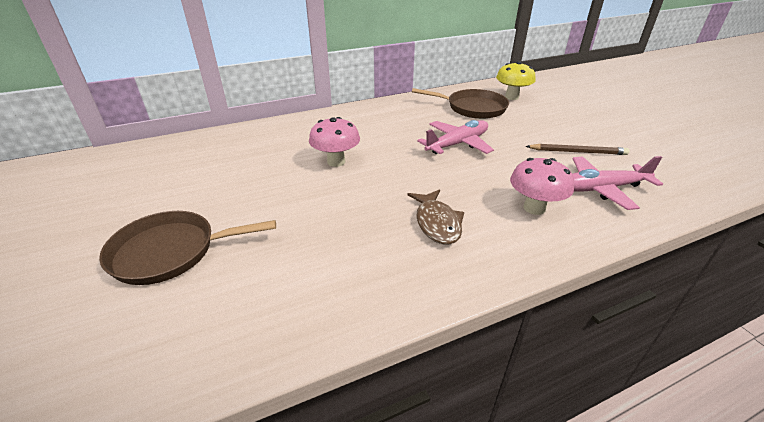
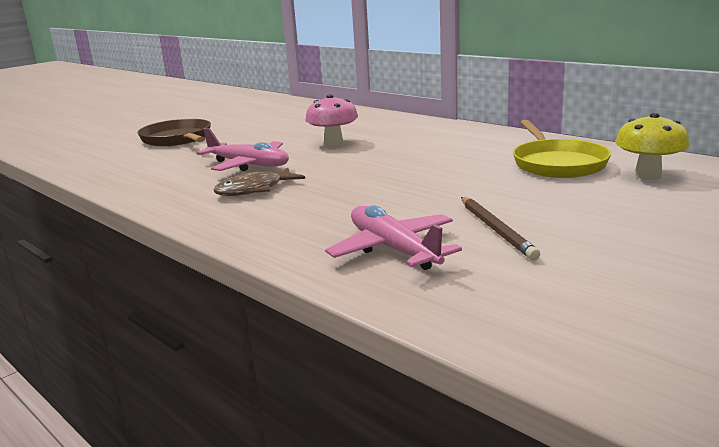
camera: 70 degrees right, 15 degrees down
brown pan [412,88,509,119] -> yellow pan [513,120,611,178]
pink plane [417,120,494,154] -> pink plane moved to [197,128,289,171]
pink mushroom [510,158,574,215] -> none

